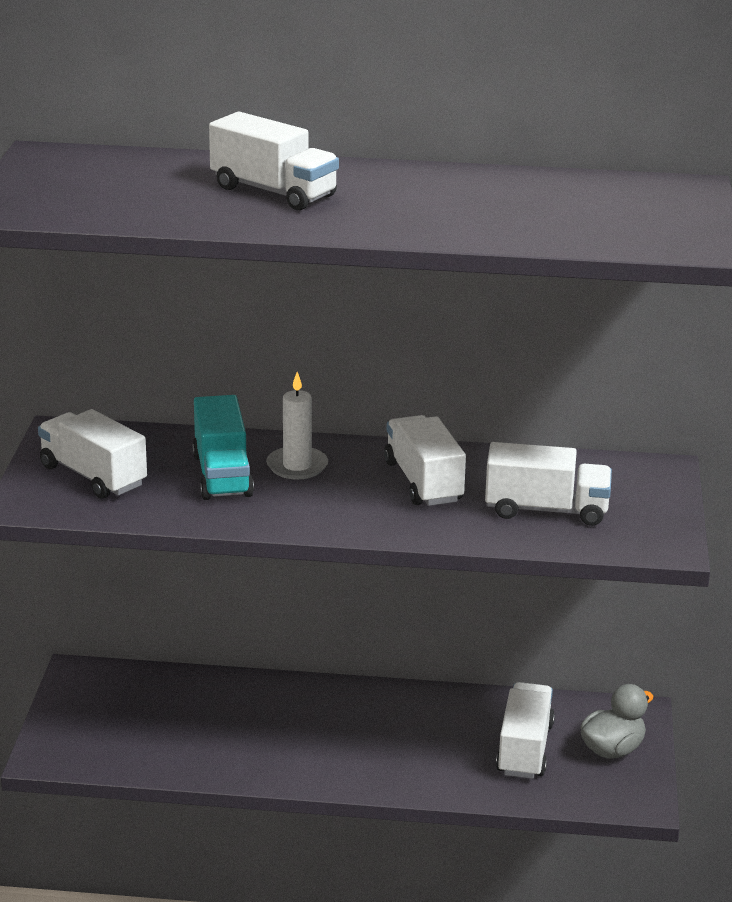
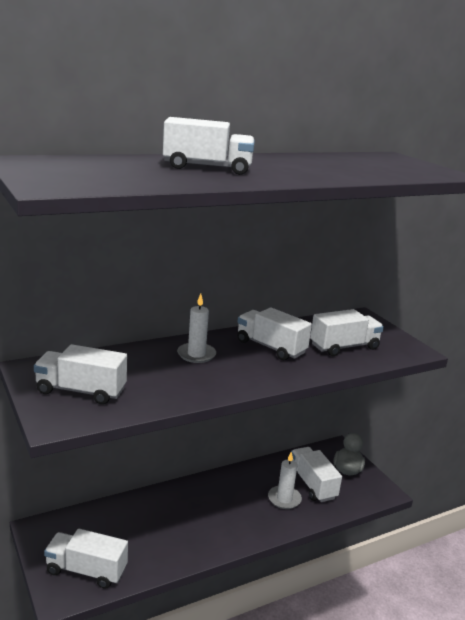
camera: 35 degrees left, 5 degrees down
turquoise truck [192,395,254,500] -> none
none -> white truck [44,529,128,589]
none -> white candle [268,451,302,509]

